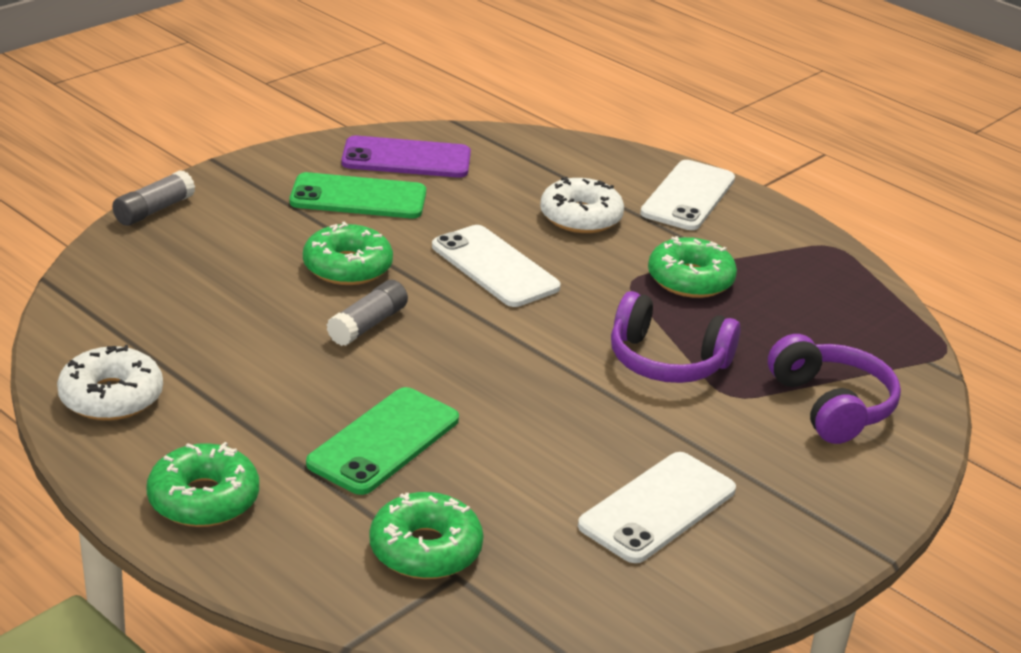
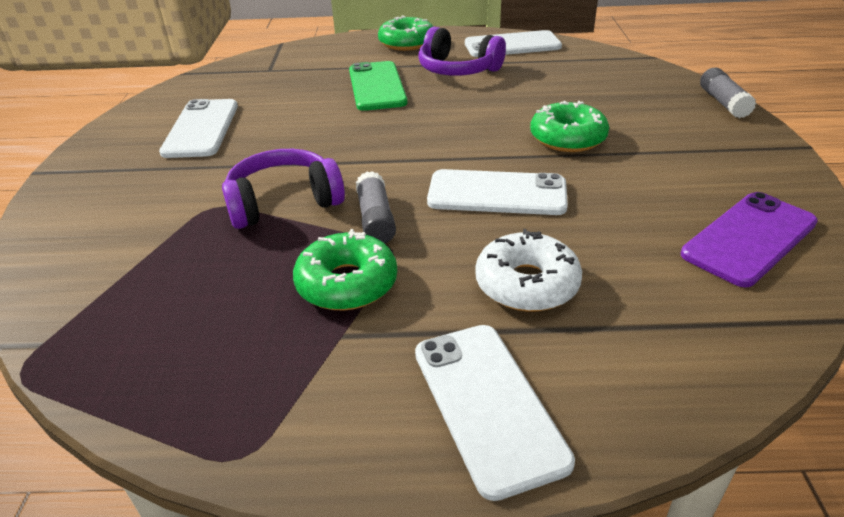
camera: 140 degrees right, 5 degrees up
white donut [57,345,163,421] -> white phone [465,30,562,57]
green phone [290,172,426,218] -> none
grey glue stick [326,280,408,346] -> grey glue stick moved to [356,171,396,243]
green donut [370,492,483,579] -> none
purple headphones [768,334,901,444] -> purple headphones moved to [418,27,506,76]

